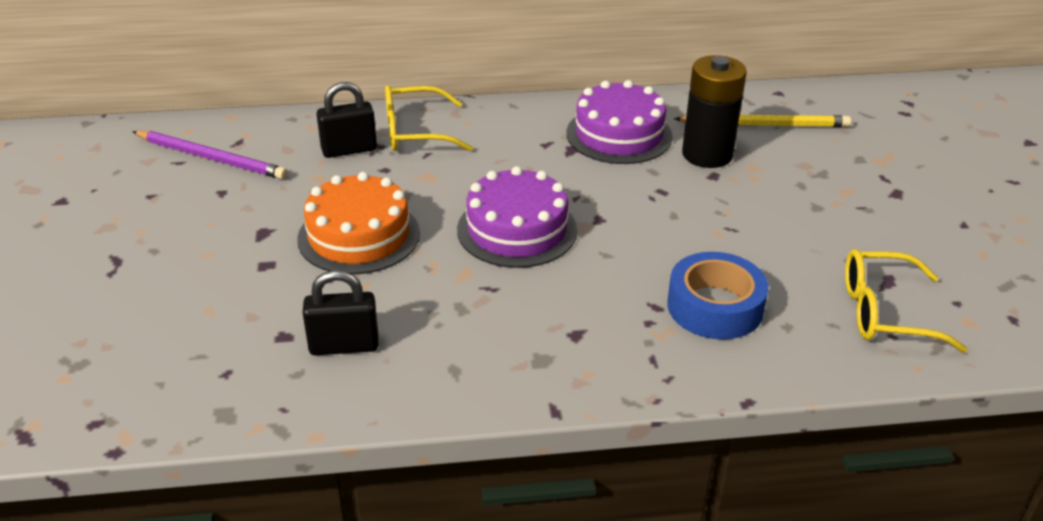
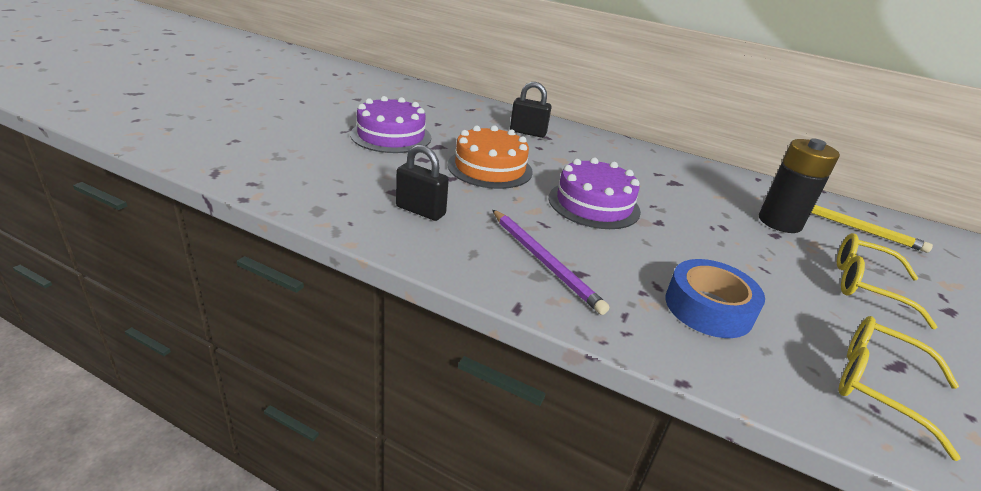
camera: 30 degrees right, 5 degrees down
purple pencil [132,131,288,179] -> purple pencil moved to [493,210,609,315]
yellow glasses [385,85,473,151] -> yellow glasses moved to [837,233,937,329]
purple cake [567,80,673,164] -> purple cake moved to [350,96,431,153]

